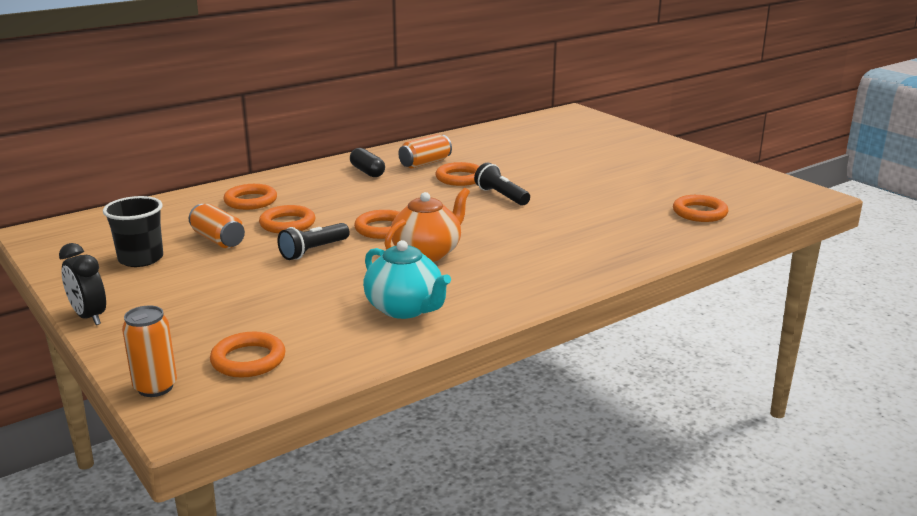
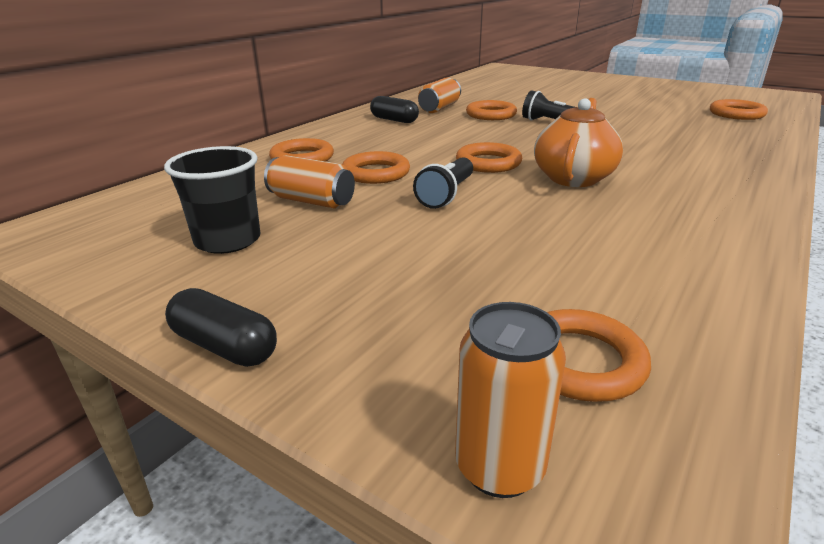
camera: 20 degrees left, 5 degrees up
black clock [59,243,106,325] -> black capsule [165,288,277,367]
turquoise teapot [363,240,451,319] -> none

